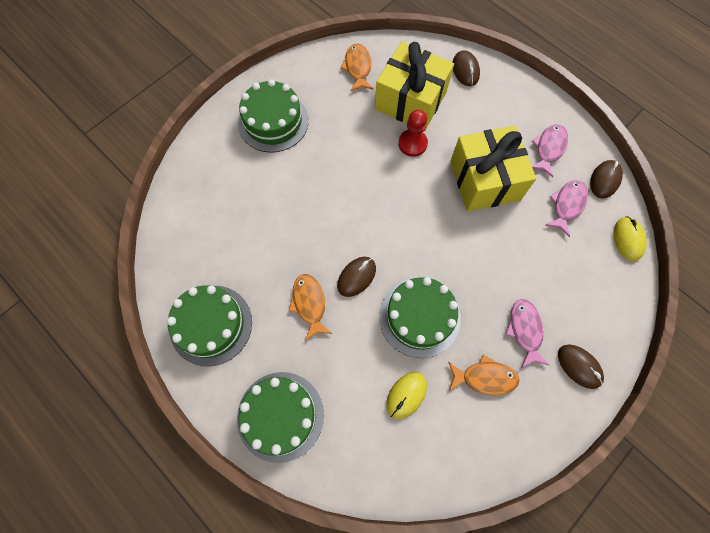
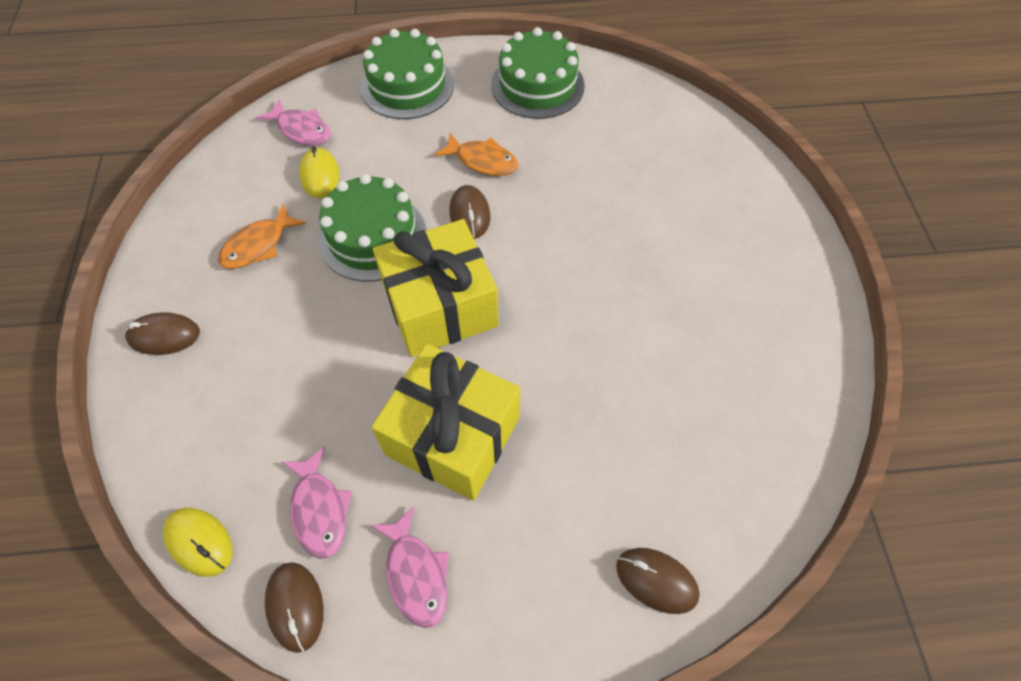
camera: 130 degrees right, 10 degrees down
green cake [238,79,309,153] -> none
orange fish [340,43,374,91] -> none
yellow gift [375,42,454,131] -> yellow gift moved to [373,219,498,357]
red pawn [398,110,428,157] -> none
pink fish [505,299,549,368] -> pink fish moved to [256,99,330,146]

